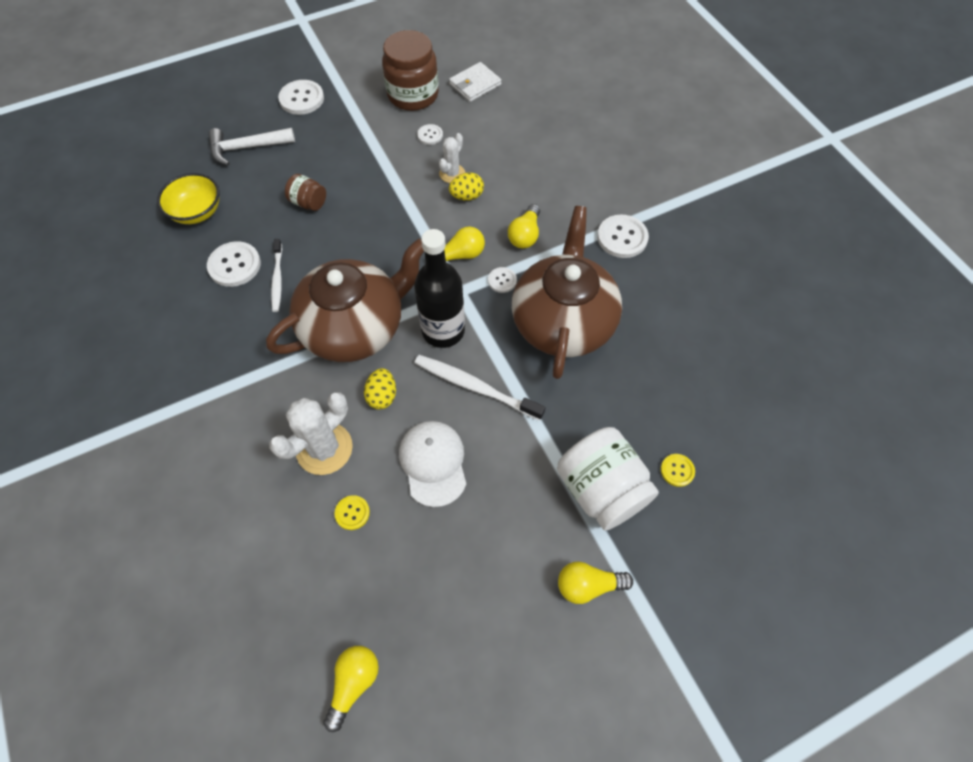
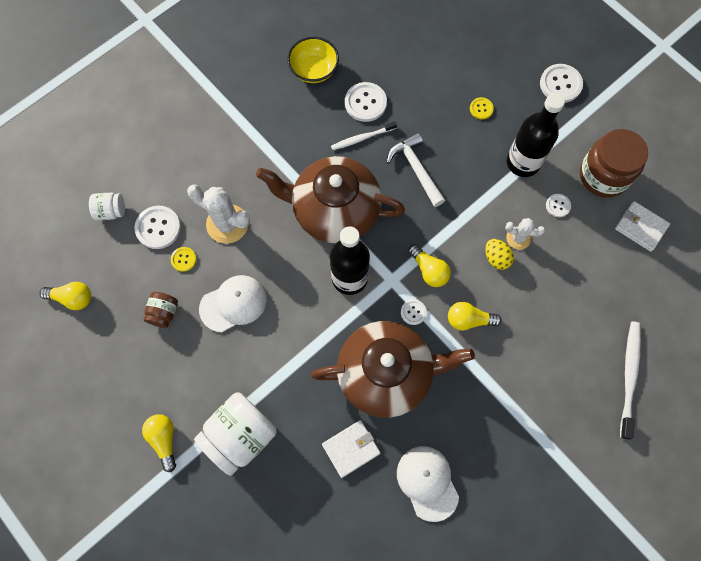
camera: 75 degrees right, 10 degrees up
yellow bowl [157,173,220,224] -> yellow bowl moved to [287,37,339,83]
white hammer [208,128,295,165] -> white hammer moved to [387,132,445,207]
brown teapot [266,239,424,362] -> brown teapot turned 150 degrees clockwise [256,156,405,243]
brown jar [285,174,326,211] -> brown jar moved to [143,292,178,328]
yellow egg [364,368,396,410] -> none
white toothbrush [414,355,546,420] -> white toothbrush moved to [620,321,641,440]
white button [597,215,649,258] -> white button moved to [135,206,181,249]
yellow button [661,454,695,487] -> yellow button moved to [470,97,494,119]
none -> white jar [89,192,125,220]
none -> white wallet [322,420,380,478]
none -> white cap [397,446,459,522]
none -> black bottle [507,93,565,177]

